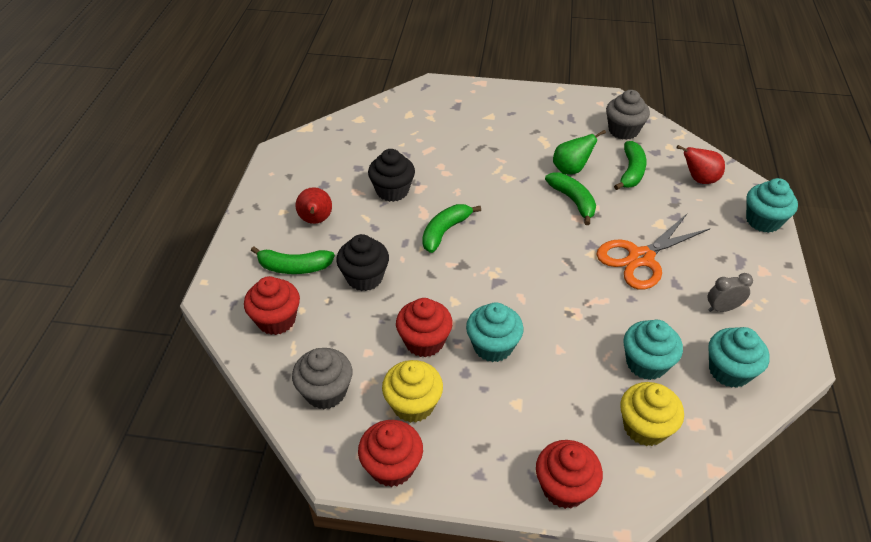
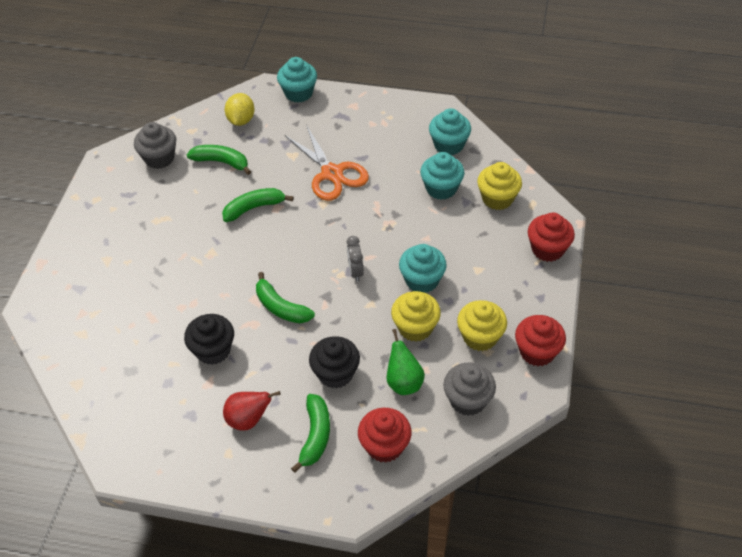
camera: 85 degrees left, 5 degrees up
red cupcake [396,298,453,357] -> yellow cupcake [391,291,441,342]
green pear [553,130,606,175] -> green pear moved to [386,329,425,395]
red pear [677,145,725,184] -> yellow lemon [225,93,255,126]
grey clock [708,273,753,312] -> grey clock moved to [347,236,364,281]

